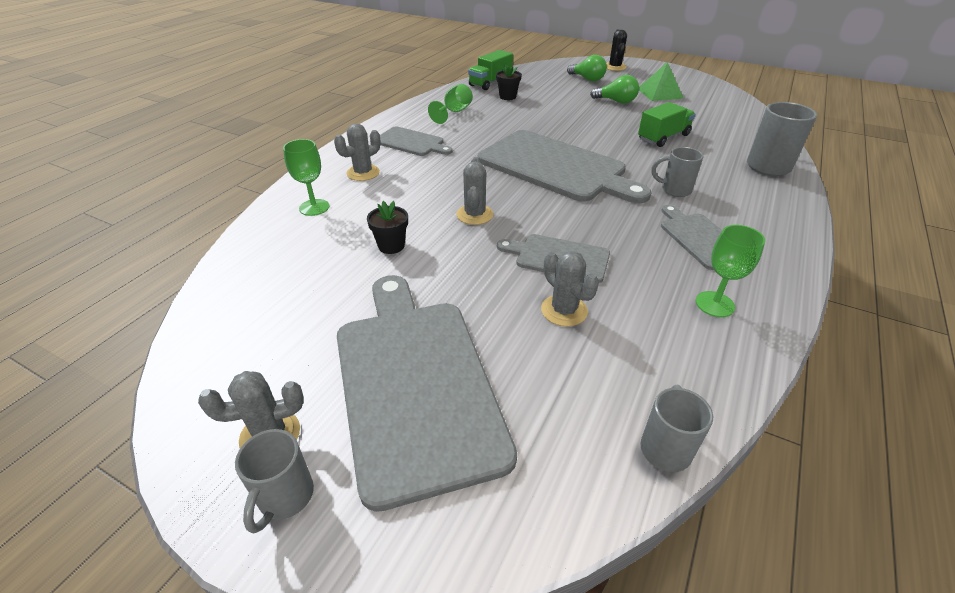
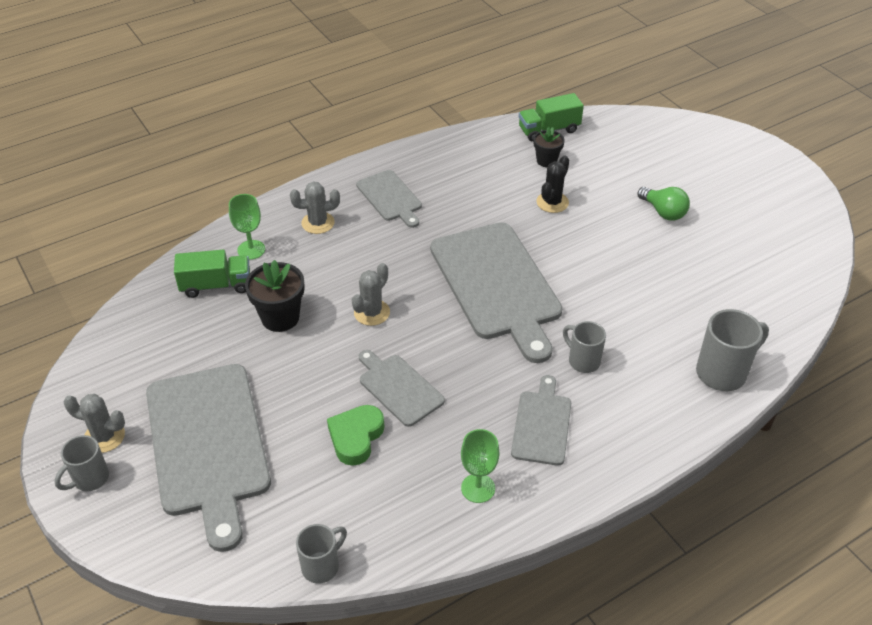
camera: 30 degrees right, 5 degrees up
grey cutting board [337,275,517,512] -> grey cutting board turned 150 degrees clockwise [146,364,271,552]
black flower pot [367,201,408,254] -> black flower pot [245,260,305,332], size x1.59
green goblet [428,84,473,124] -> none
grey cactus [541,251,599,326] -> green heart [327,405,384,466]
green light bulb [567,55,607,81] -> none
black cactus [606,30,627,71] -> black cactus moved to [536,156,569,213]
green truck [638,102,695,147] -> green truck moved to [174,250,250,298]
green pyramid [639,62,684,101] -> none

